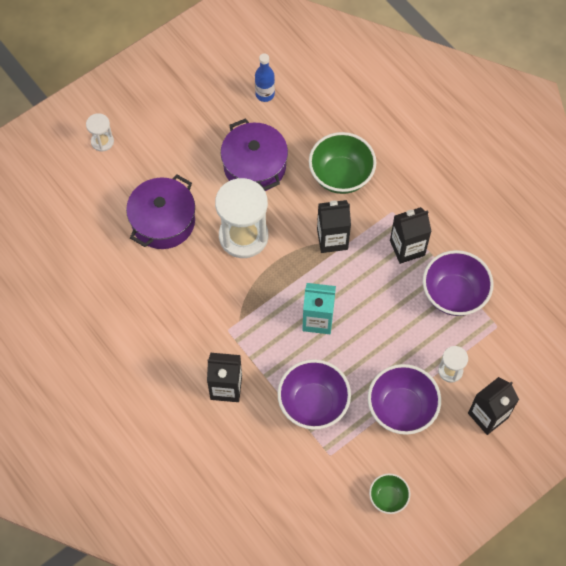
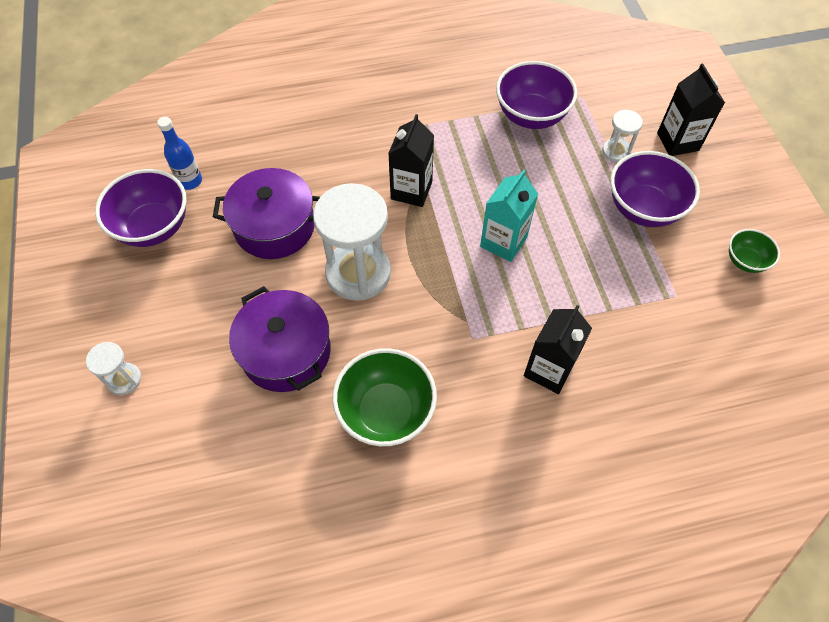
camera: 65 degrees left, 5 degrees down
purple bowl [277,359,351,430] -> purple bowl moved to [95,169,187,247]
green bowl [309,132,377,194] -> green bowl moved to [332,348,437,446]
black carton [390,207,432,264] -> none

